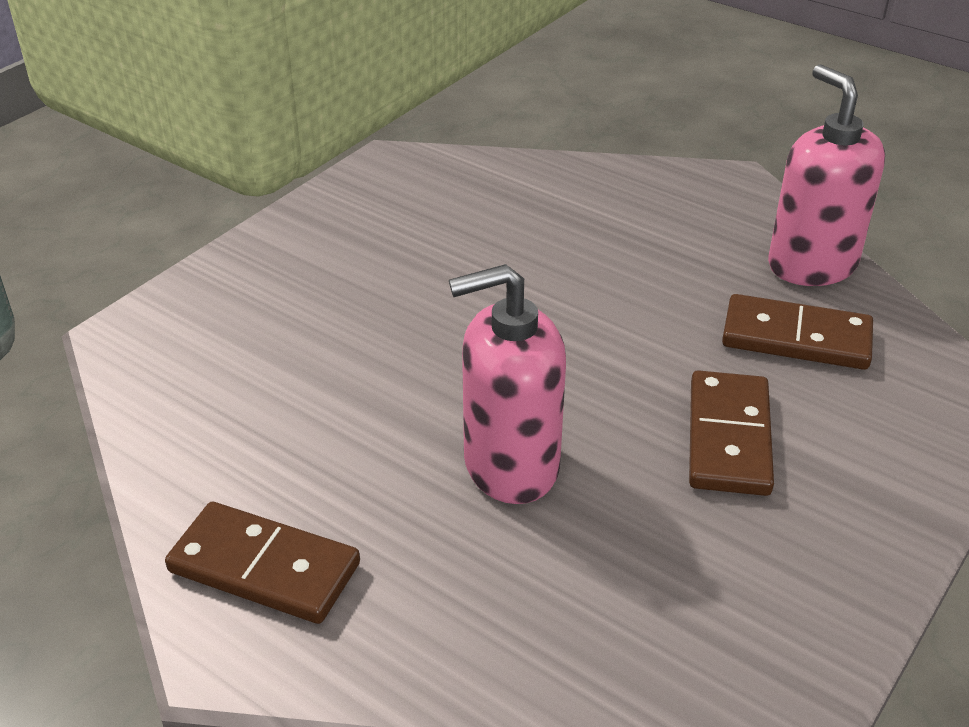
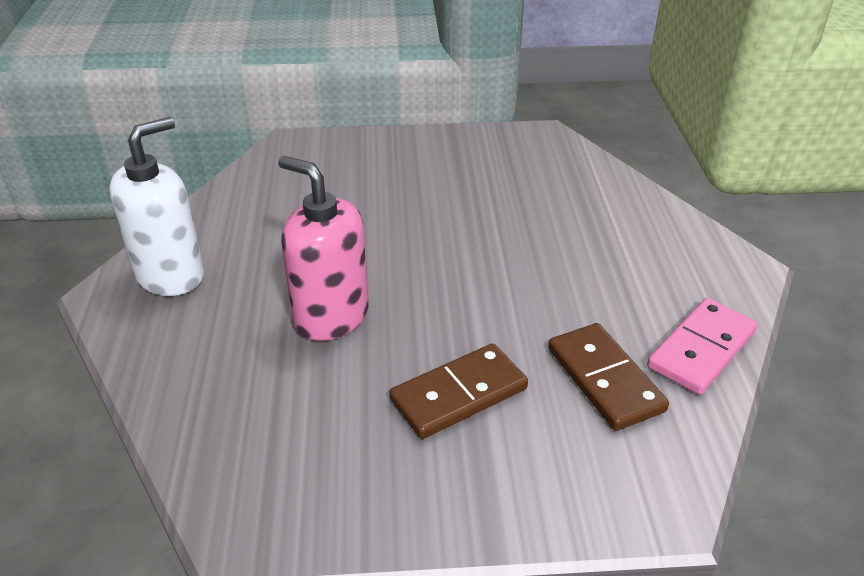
camera: 50 degrees right, 0 degrees up
brown domino [165,502,360,624] -> white soap dispenser [109,117,204,296]
pink soap dispenser [768,64,885,286] -> pink domino [647,298,758,395]

